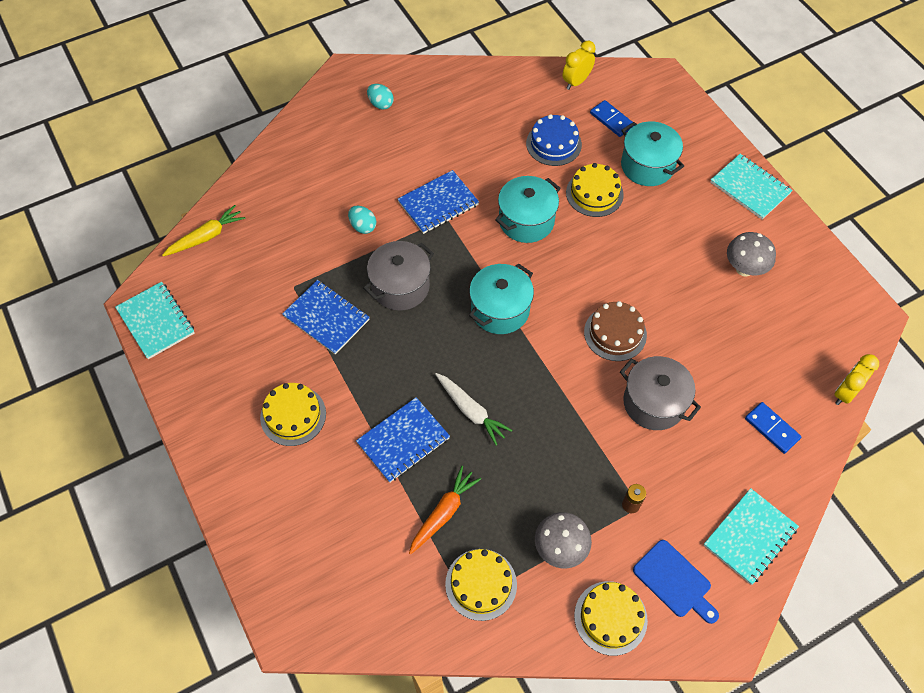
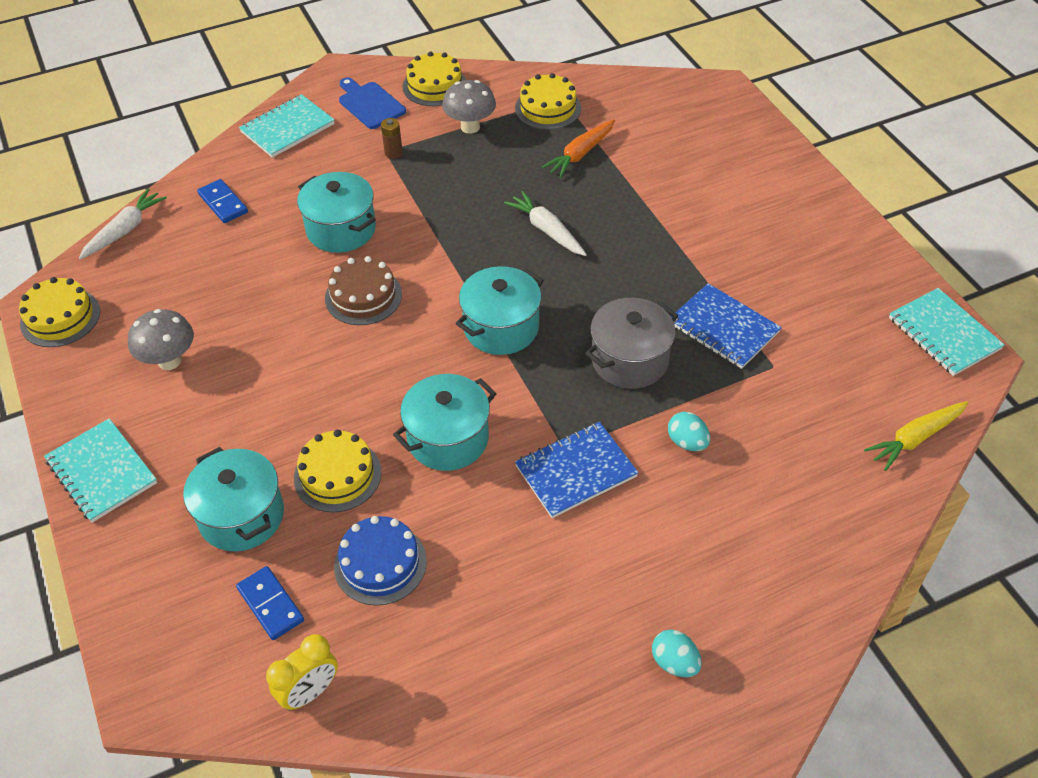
camera: 175 degrees left, 10 degrees down
yellow cake [260,383,326,446] -> yellow cake moved to [19,277,100,347]
blue notebook [356,397,450,483] -> none
grey pot [620,356,701,430] -> turquoise pot [297,172,376,253]
yellow clock [834,354,879,405] -> white carrot [79,189,167,259]

